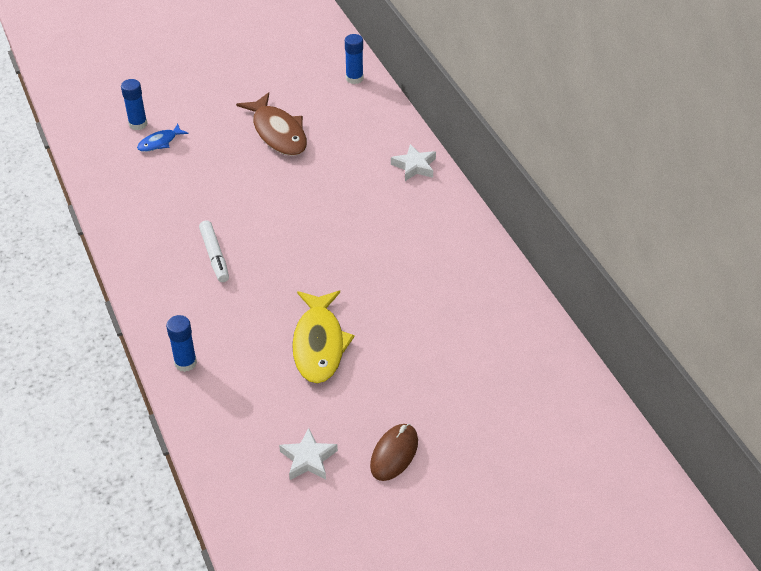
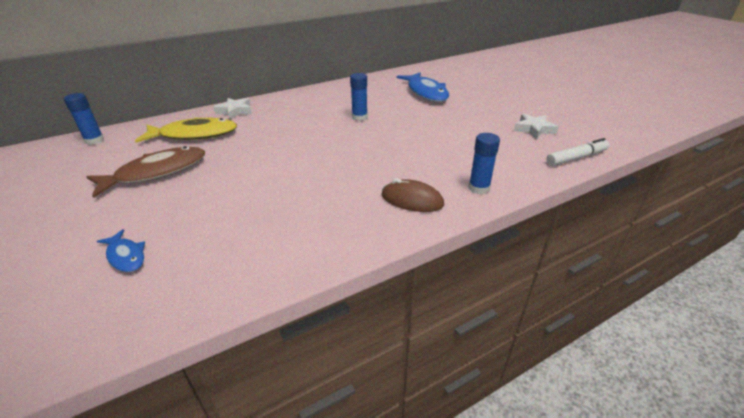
camera: 95 degrees left, 10 degrees down
blue glue stick [121,79,147,130] -> blue glue stick moved to [350,73,368,121]
white marker [199,220,229,282] -> white marker moved to [546,138,609,166]
yellow fish [292,291,355,384] -> yellow fish moved to [135,117,237,143]
brown mouse [370,424,418,481] -> brown mouse moved to [381,178,444,212]
none -> blue fish [397,72,449,102]

